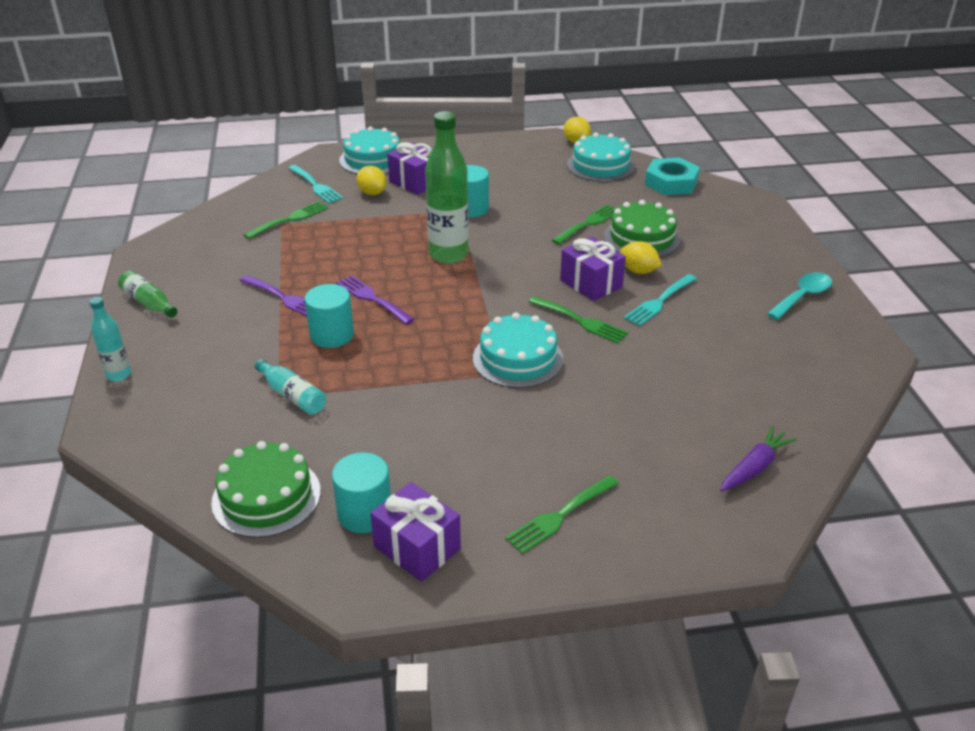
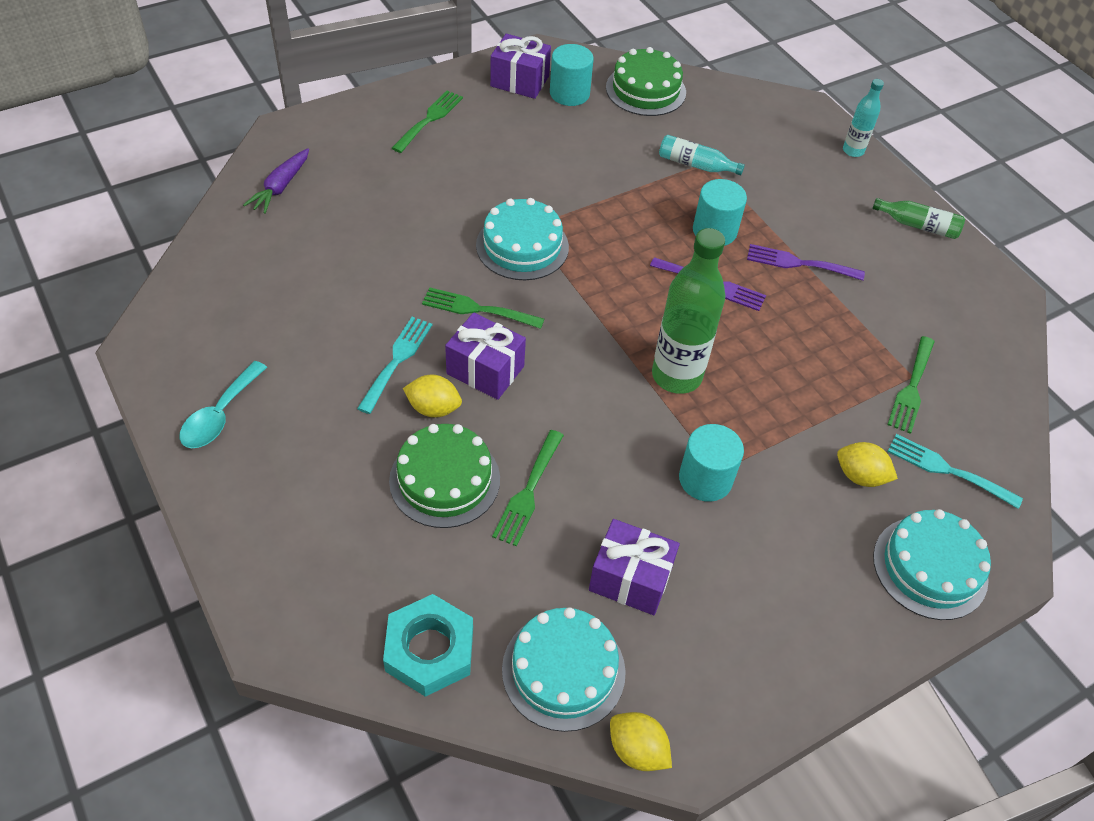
camera: 155 degrees right, 15 degrees up
purple gift [387,142,432,195] -> purple gift moved to [589,519,680,615]

